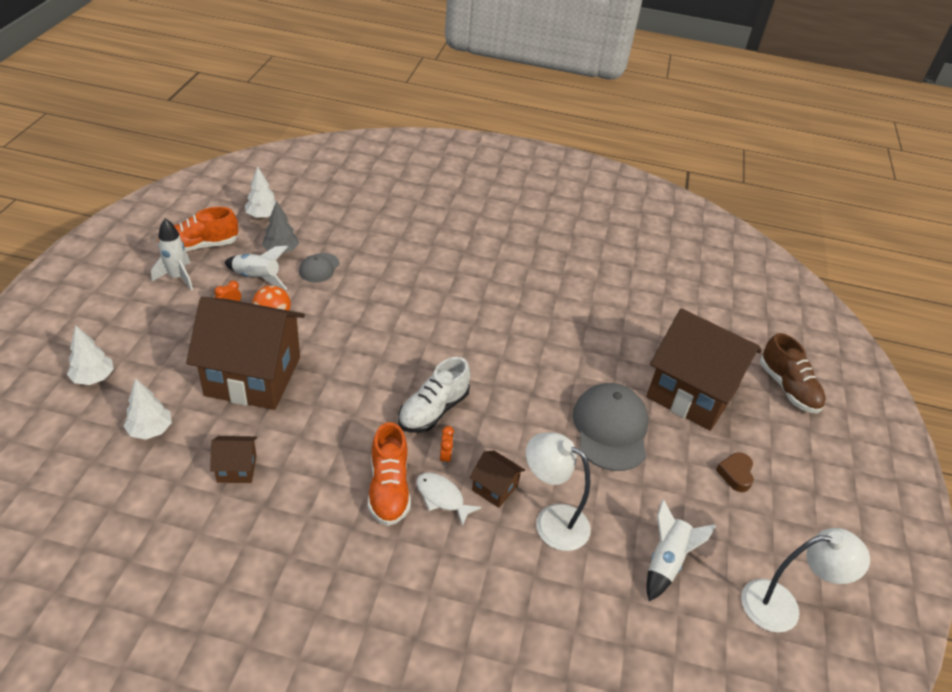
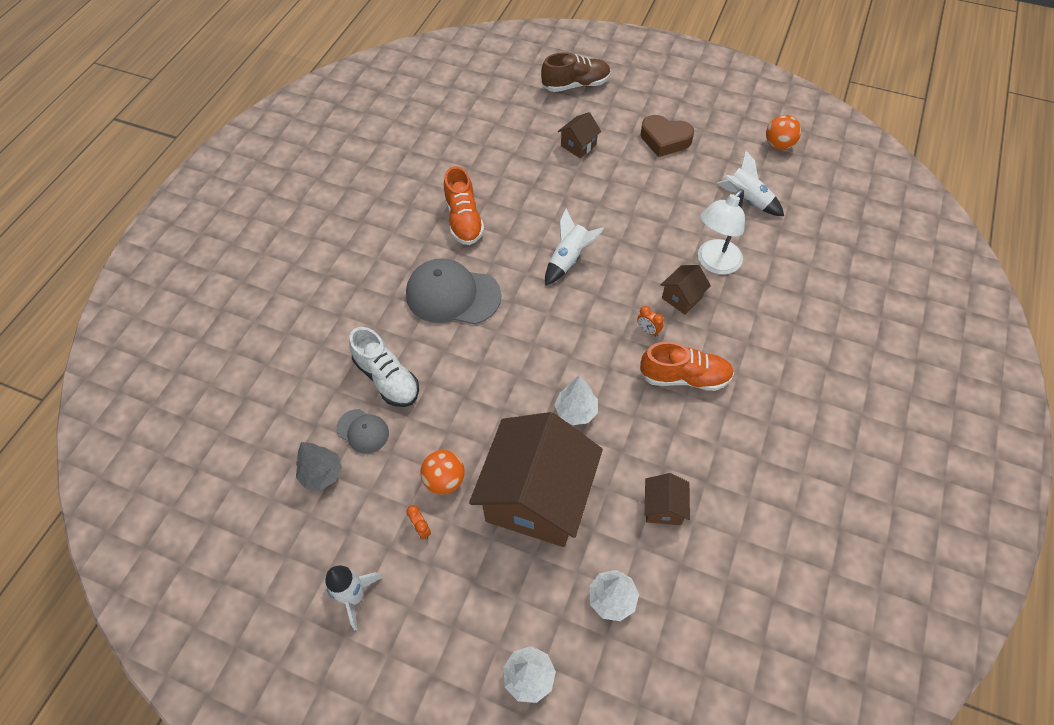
camera: 75 degrees left, 15 degrees up
orange shoe [157,207,238,252] -> orange shoe moved to [444,166,484,245]
white rocket [224,246,288,290] -> white rocket moved to [545,209,604,286]
white tree [245,166,276,219] -> white tree moved to [555,375,598,425]
white shoe [398,357,470,433] -> white shoe moved to [349,327,419,407]
white fish [416,472,482,527] -> none
orange clock [440,426,454,466] -> orange clock turned 150 degrees counterclockwise [637,306,664,336]
grey cap [572,383,649,471] -> grey cap moved to [406,258,502,325]
brown house [646,308,762,431] -> brown house [558,112,601,158], size x0.42
brown heart [716,452,754,492] -> brown heart [641,115,694,157], size x1.58
white lamp [741,528,870,633] -> orange ball [766,115,801,150]

